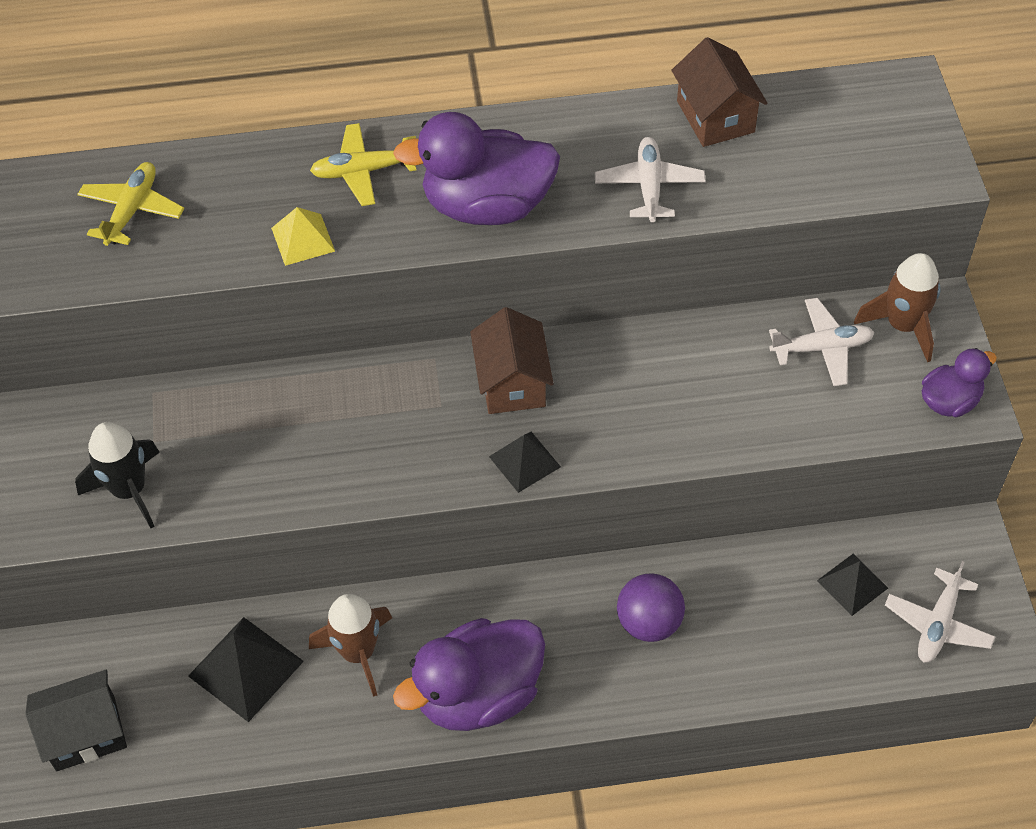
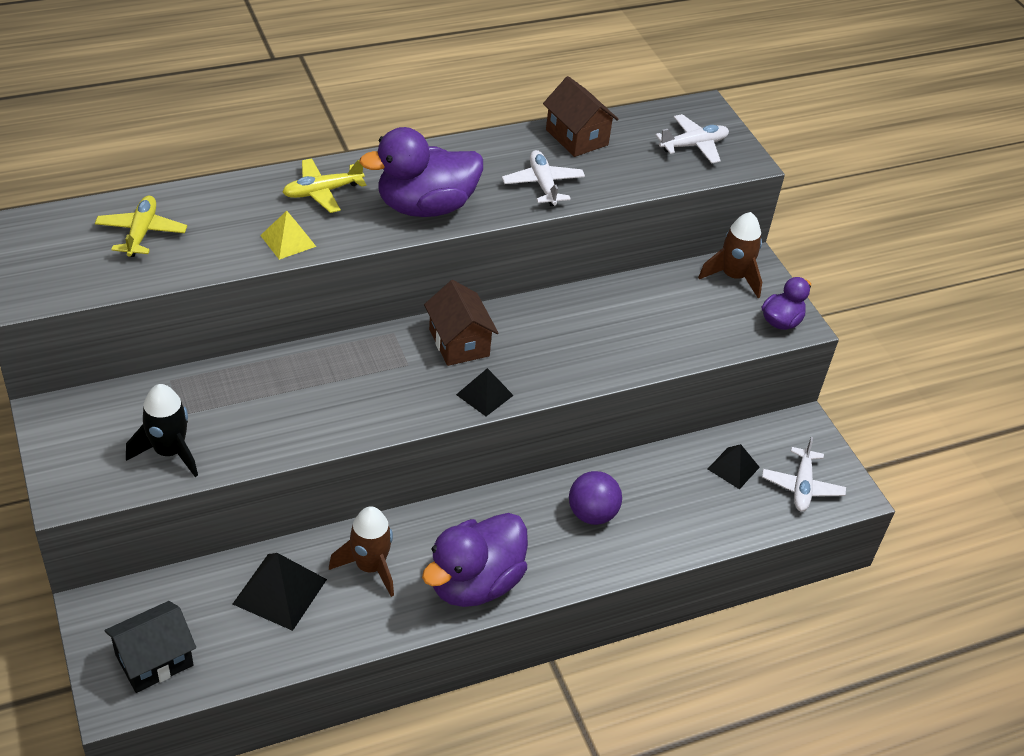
camera: 20 degrees left, 10 degrees down
white plane [769,298,874,386] -> white plane moved to [655,114,729,164]

